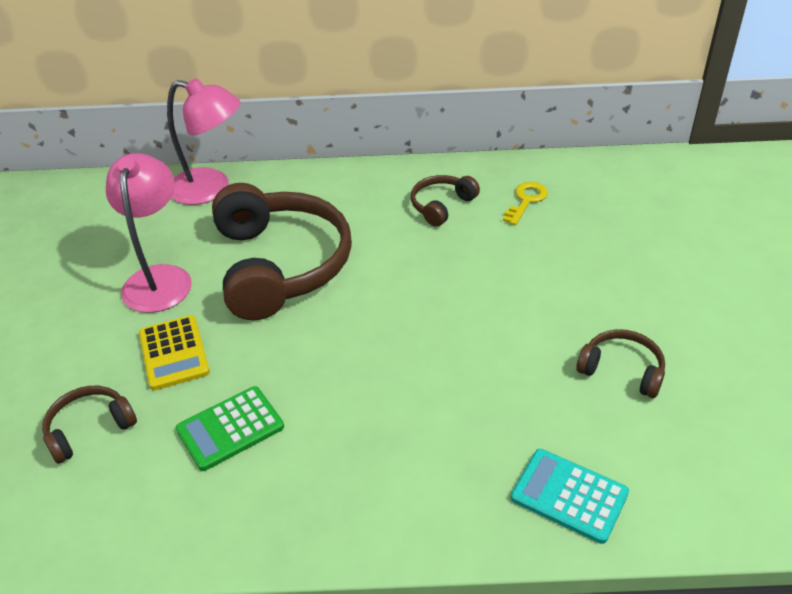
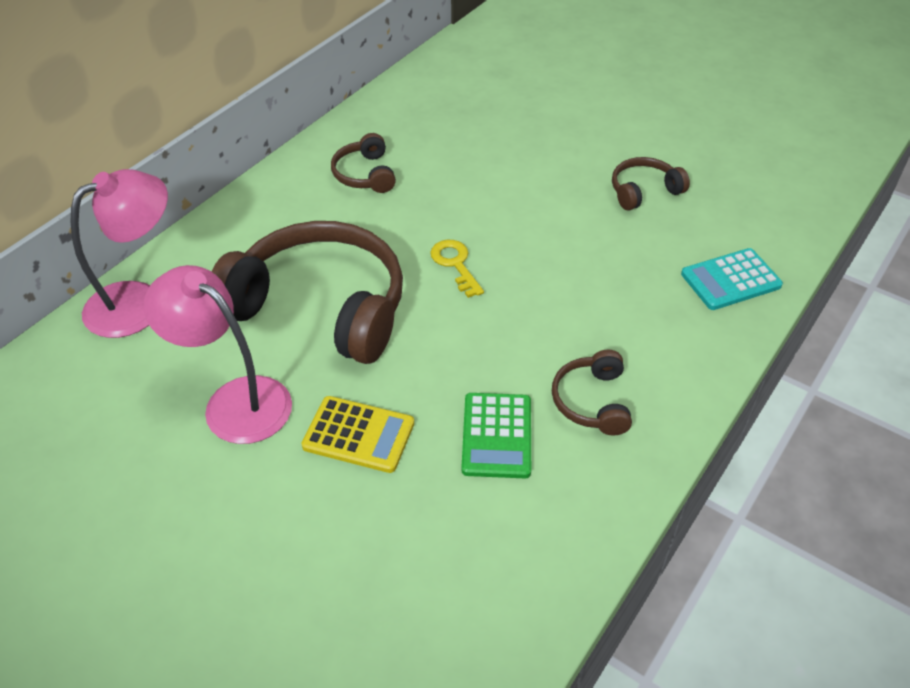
camera: 55 degrees left, 5 degrees up
brown headphones [42,386,137,464] -> brown headphones moved to [552,350,632,436]
yellow key [503,182,548,225] -> yellow key moved to [430,240,484,298]

